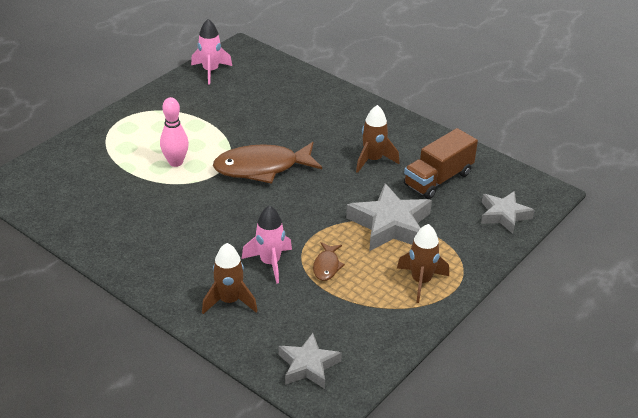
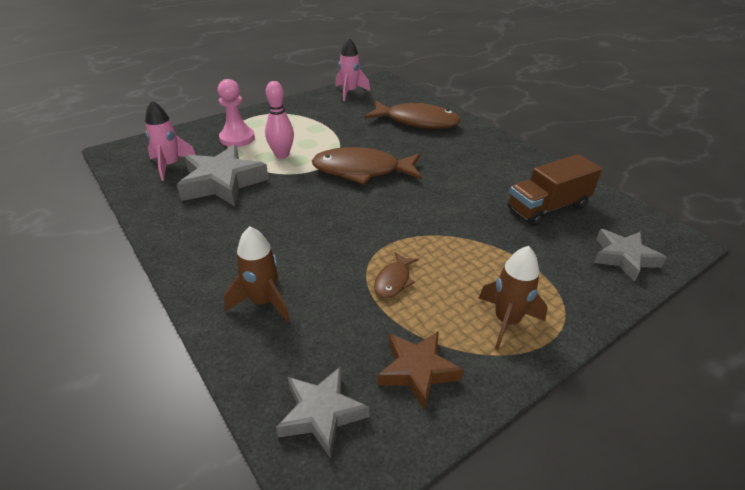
camera: 15 degrees right, 0 degrees up
pink rocket [242,205,292,284] -> pink rocket moved to [145,100,196,181]
grey star [346,183,432,251] -> grey star moved to [177,145,269,207]
brown rocket [356,105,400,173] -> none
none -> pink pawn [218,79,255,147]
none -> brown fish [364,101,461,129]
none -> brown star [378,331,464,410]

